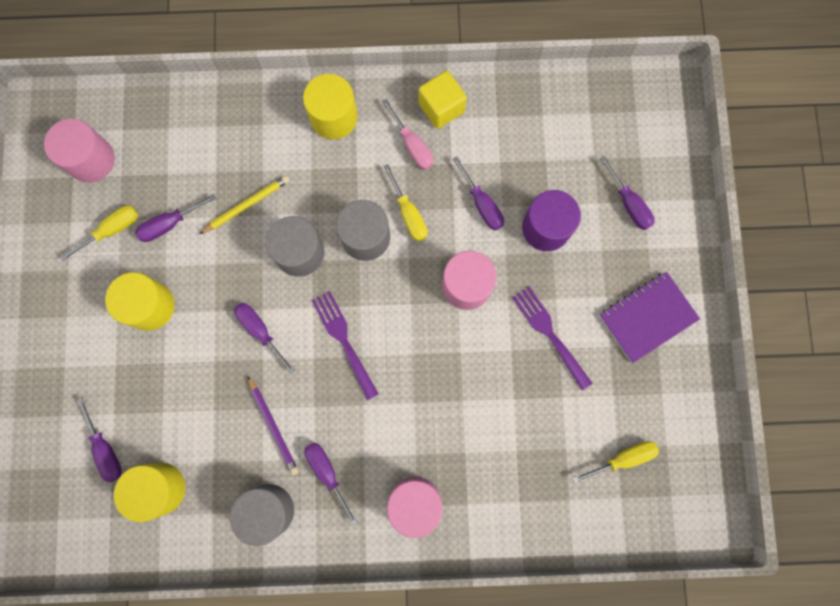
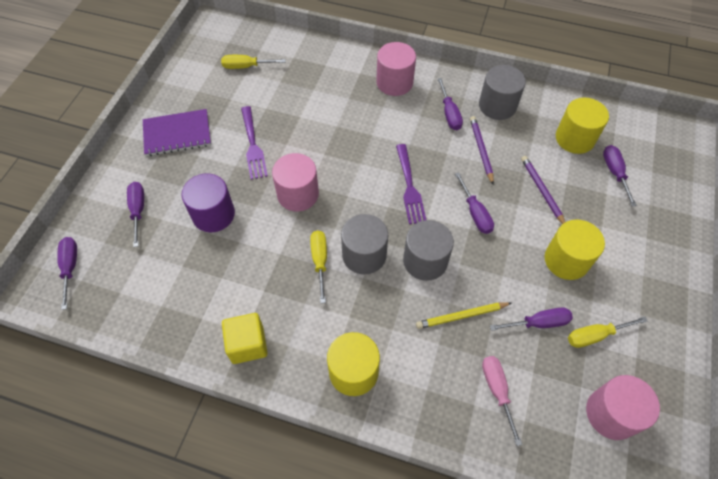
camera: 160 degrees left, 20 degrees down
pink screwdriver [382,99,434,170] -> pink screwdriver moved to [482,356,522,446]
purple screwdriver [452,156,504,230] -> purple screwdriver moved to [57,237,77,310]
none -> purple pencil [521,156,565,224]

